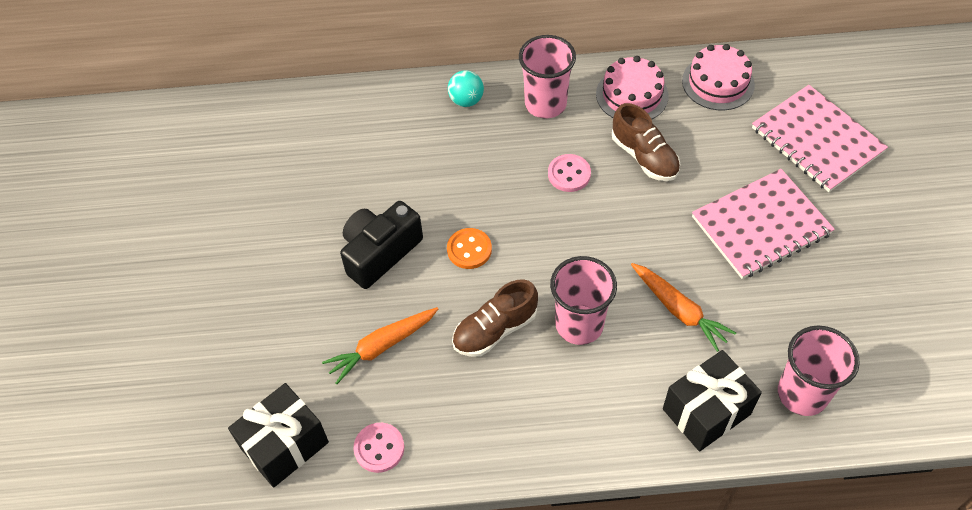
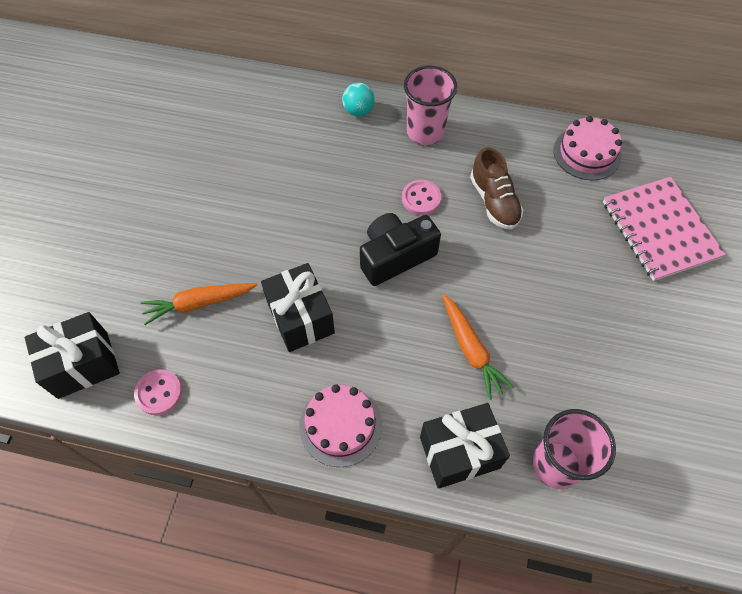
camera: 15 degrees right, 5 degrees up
black camera [340,201,423,289] -> black camera moved to [360,213,441,286]
orange button [447,228,492,269] -> none
brown shoe [452,279,538,357] -> black gift [261,263,335,352]
pink cup [550,256,617,345] -> none
pink cake [596,56,668,119] -> pink cake moved to [299,384,382,467]
pink notebook [692,169,835,279] -> none

